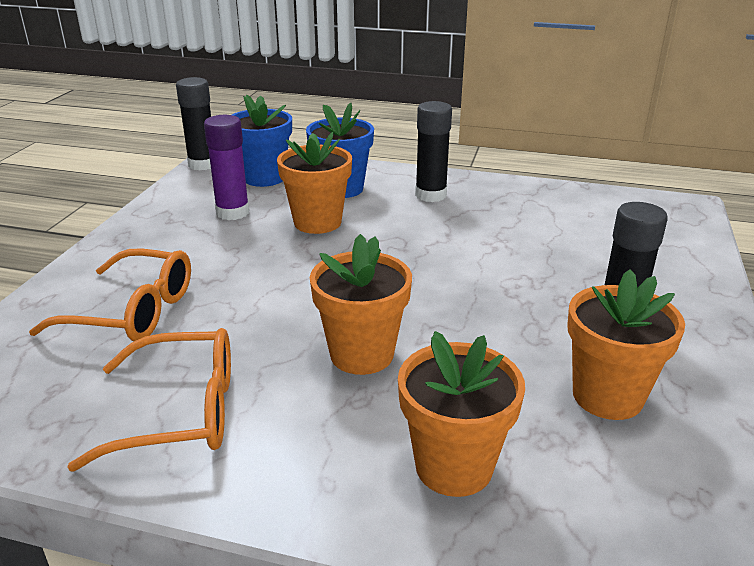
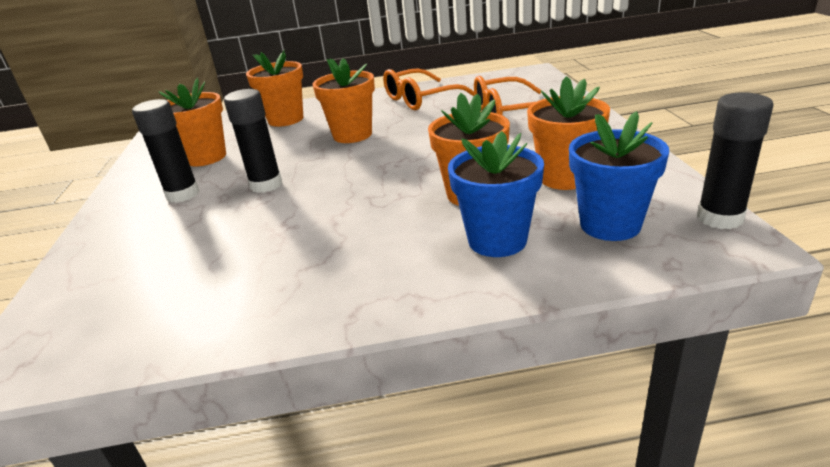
camera: 160 degrees right, 0 degrees up
purple glue stick [204,115,250,220] -> orange flower pot [527,76,610,190]
black glue stick [415,101,452,202] -> black glue stick moved to [224,89,282,193]

